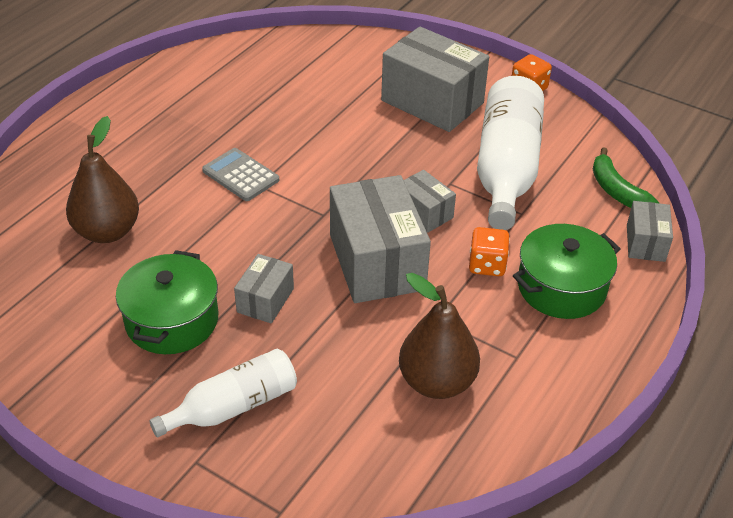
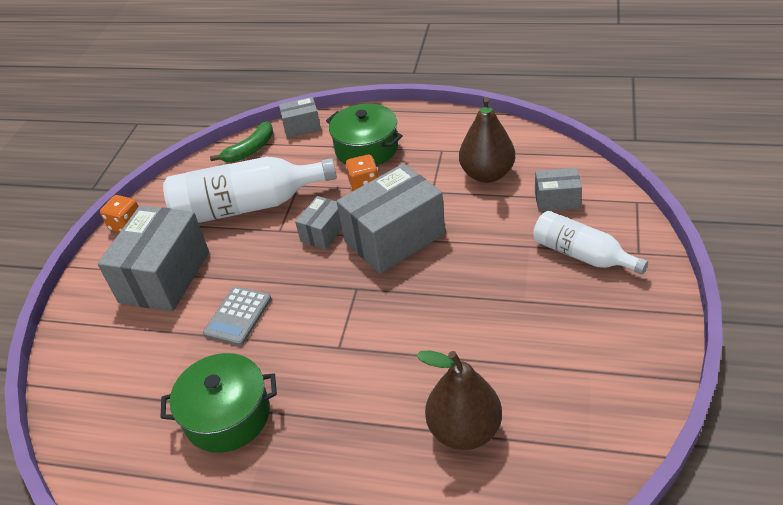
camera: 105 degrees left, 0 degrees up
green pot [116,250,218,354] -> green pot moved to [160,353,277,453]
grey calculator [202,148,279,201] -> grey calculator moved to [203,286,271,346]
grey box [234,254,294,324] -> grey box moved to [535,168,582,211]

